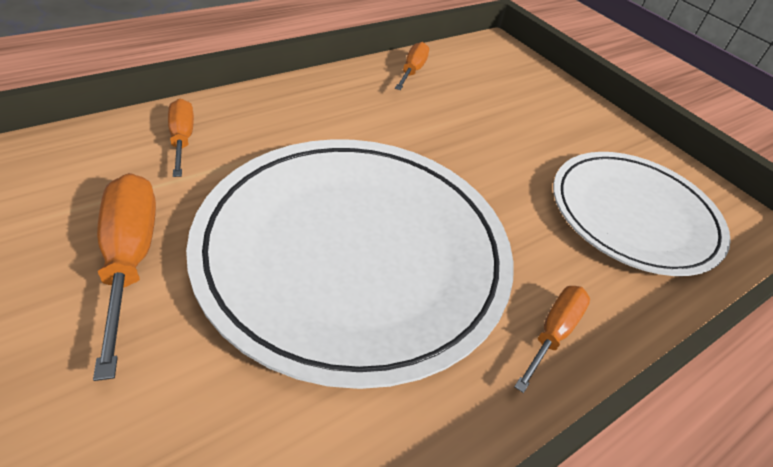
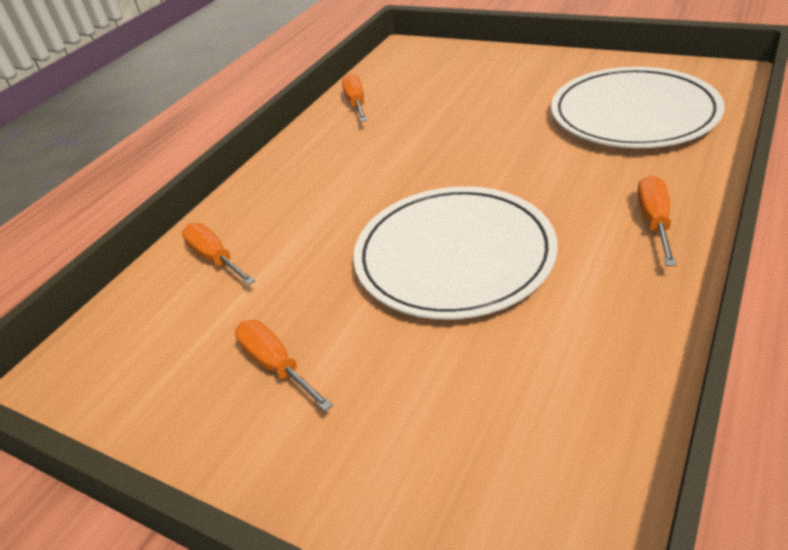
camera: 15 degrees left, 5 degrees down
orange screwdriver [93,173,156,381] -> orange screwdriver [235,320,333,412], size x0.62
white plate [186,139,513,389] -> white plate [353,186,558,319], size x0.65

